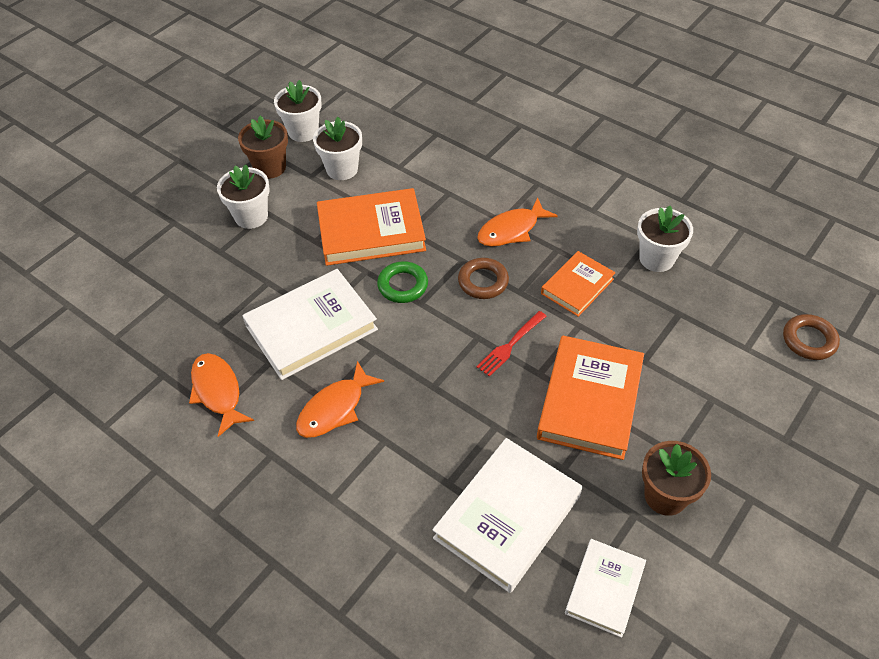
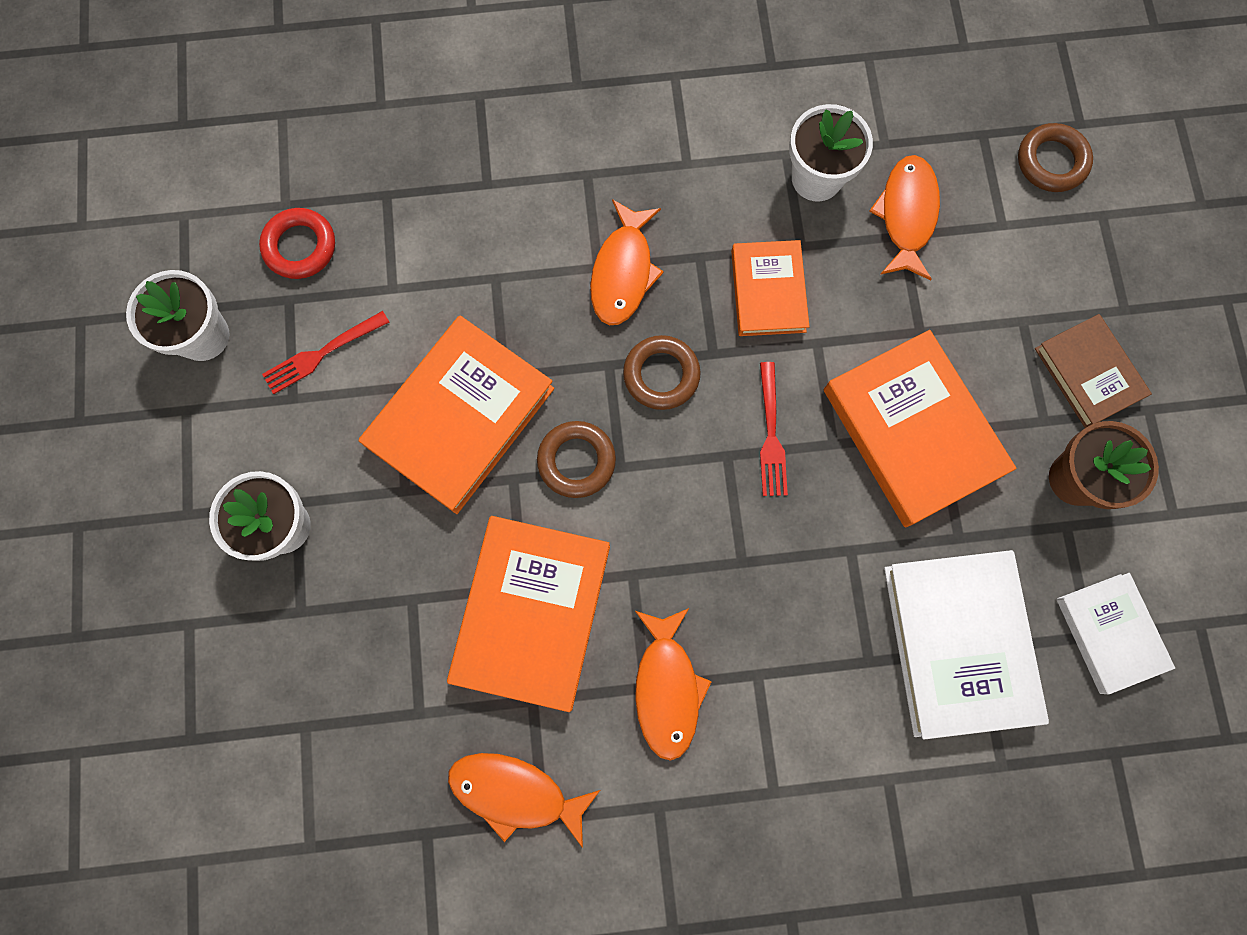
camera: 45 degrees left, 25 degrees up
brown flower pot [238,115,288,179] -> none
white book [242,269,378,380] -> orange book [447,516,610,712]
white flower pot [313,117,362,180] -> red fork [262,311,390,394]
green ring [377,261,428,303] -> brown ring [537,421,616,498]
none -> red ring [259,208,335,279]
none -> orange fish [869,155,940,280]
none -> brown book [1035,314,1152,428]

